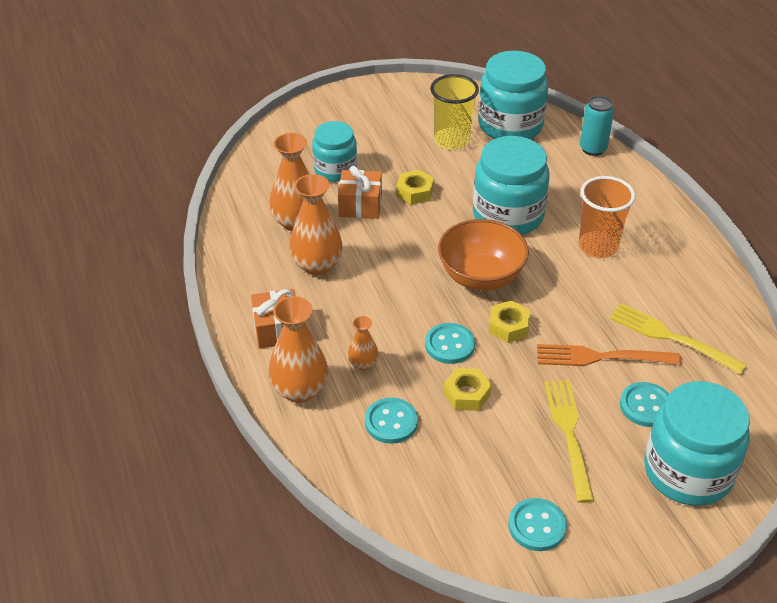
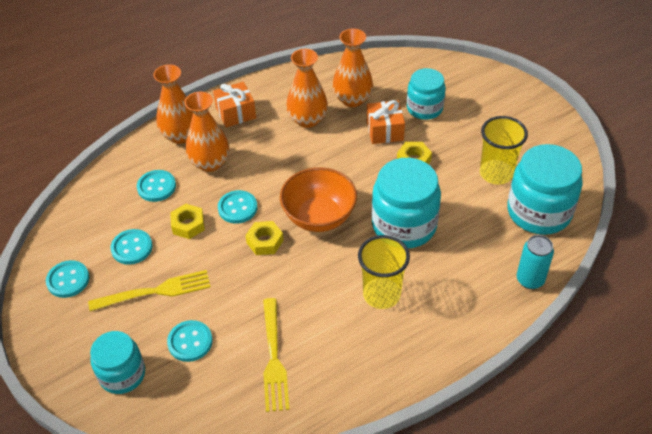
camera: 80 degrees right, 5 degrees up
orange vase [348,316,379,370] -> orange vase [184,92,229,172], size x1.88
orange fork [537,344,681,366] -> none
orange cup [579,176,635,258] -> yellow cup [358,235,410,309]
yellow fork [610,303,747,374] -> yellow fork turned 150 degrees clockwise [263,298,289,412]
turquoise jar [644,381,750,506] -> turquoise jar [90,331,145,394], size x0.63
none -> turquoise button [111,229,153,265]

